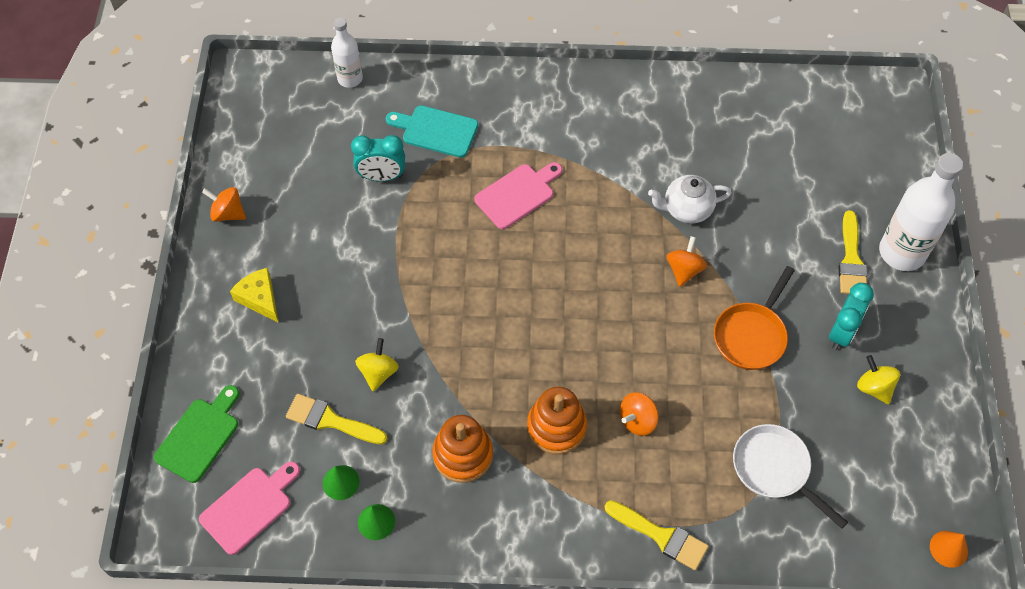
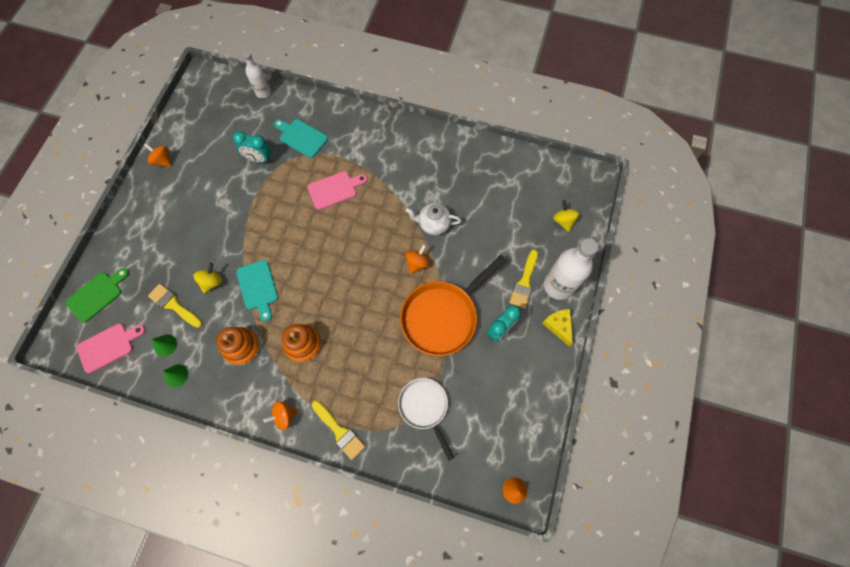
camera: 15 degrees right, 10 degrees up
yellow cheese [230,268,279,323] -> yellow cheese moved to [542,309,573,346]
orange spinning top [620,392,659,436] -> orange spinning top moved to [263,401,298,430]
orange pan [714,266,795,370] -> orange pan [400,255,507,356], size x1.61
yellow spinning top [857,355,900,404] -> yellow spinning top moved to [553,200,580,232]
none -> turquoise cutting board [236,260,278,322]

